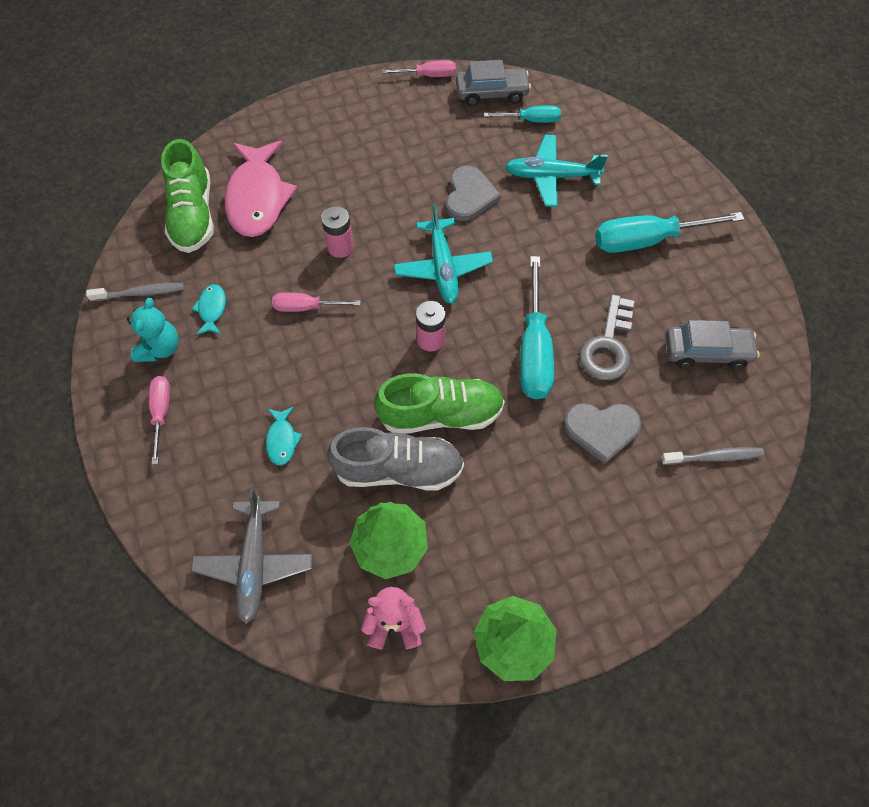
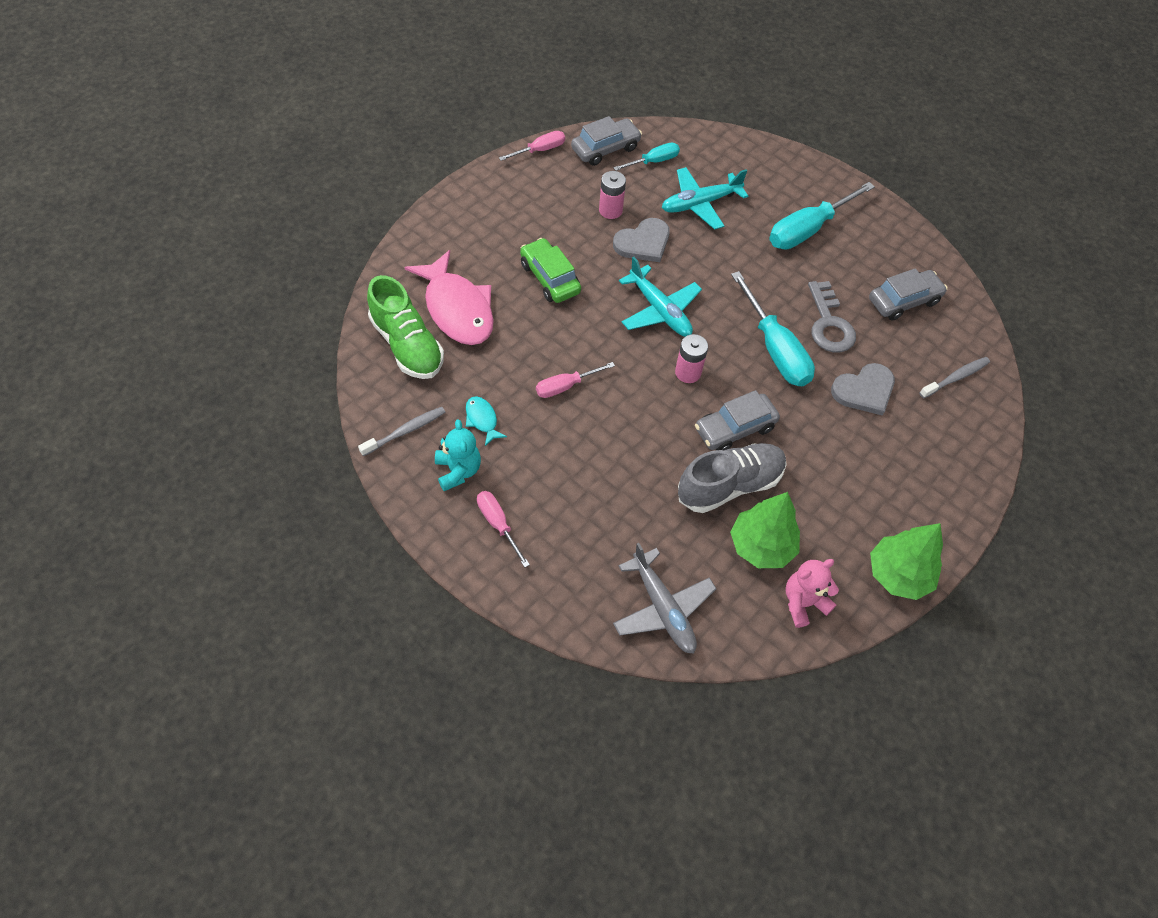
camera: 30 degrees left, 5 degrees down
turquoise fish [266,407,302,465] -> none
pink battery [321,206,354,258] -> pink battery moved to [599,171,626,219]
green shoe [374,373,505,434] -> grey car [695,390,780,450]
grey heart [446,166,501,221] -> grey heart turned 75 degrees clockwise [613,218,670,262]
none -> green car [520,238,581,303]

